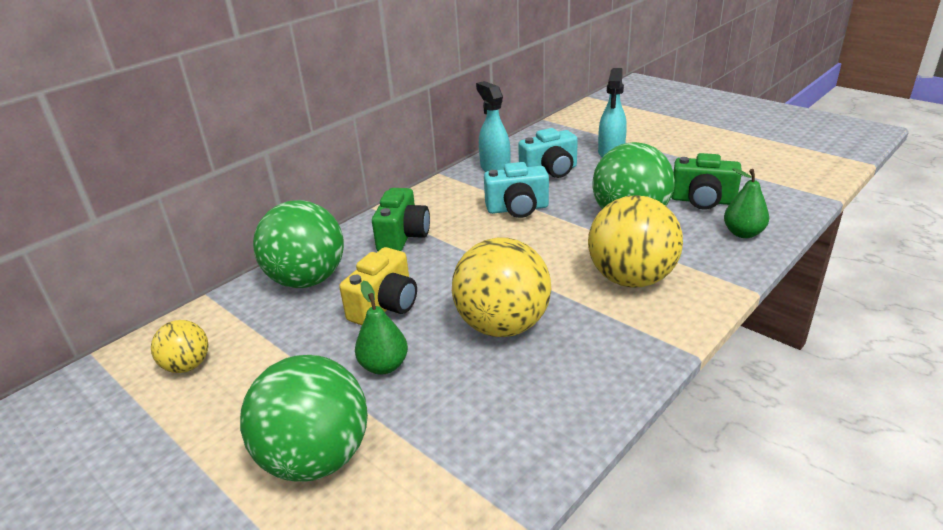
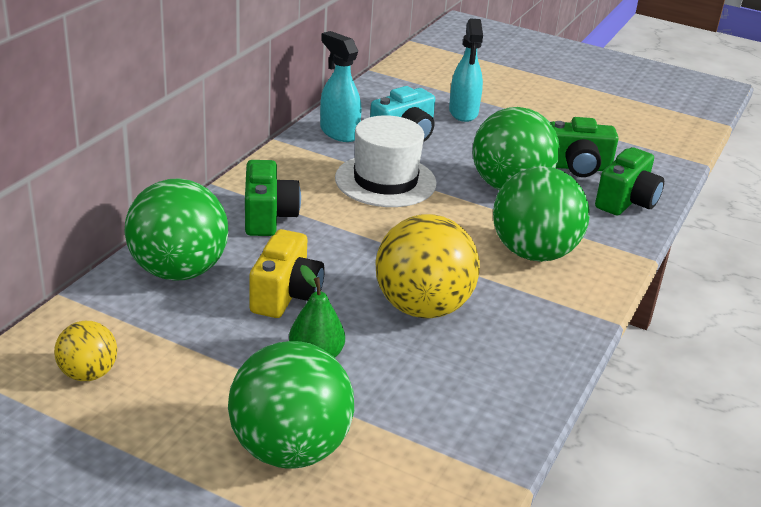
camera: 20 degrees left, 0 degrees up
turquoise camera [484,162,549,218] -> white hat [335,115,437,207]
yellow ball [588,195,683,288] -> green ball [493,166,590,262]
green pear [724,168,769,238] -> green camera [595,147,664,215]

